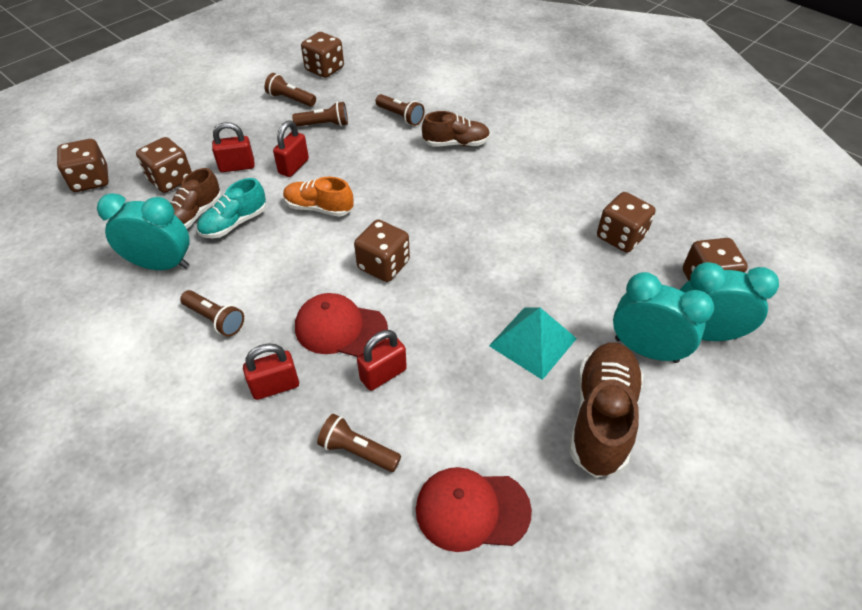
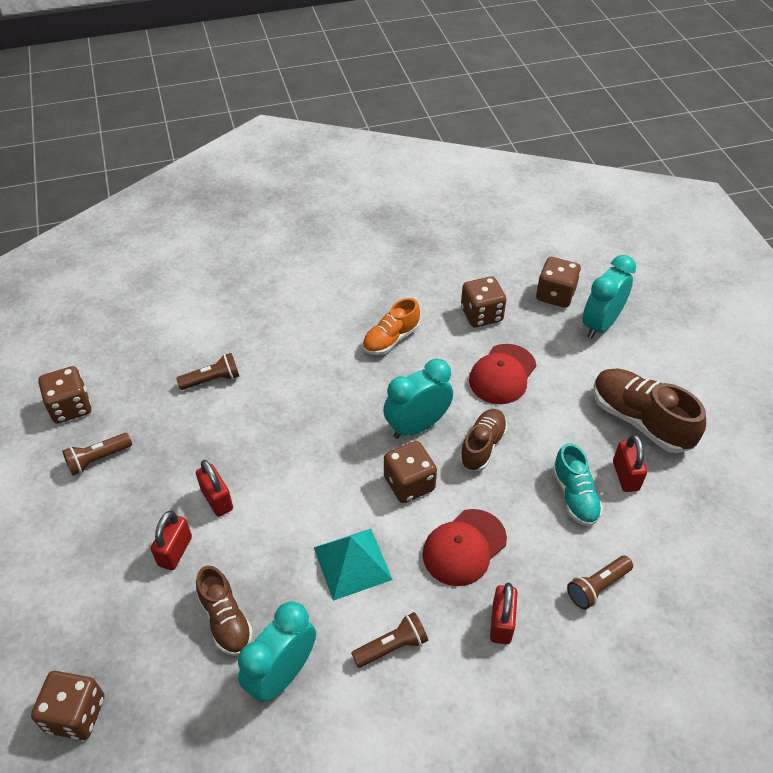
camera: 60 degrees left, 0 degrees up
brown dice [136,137,192,193] -> none
turquoise shoe [197,178,266,238] -> turquoise shoe moved to [552,443,603,526]
orange shoe [283,177,354,217] -> orange shoe moved to [363,298,420,355]
brown flashlight [292,102,348,127] -> none
red padlock [357,330,407,391] -> red padlock moved to [613,434,647,492]
red cap [416,467,532,552] -> red cap moved to [469,344,536,404]
brown shoe [422,111,490,147] -> brown shoe moved to [459,409,508,471]
turquoise pyramid [489,307,577,380] -> turquoise pyramid moved to [314,529,393,601]
turquoise clock [613,272,714,363] -> turquoise clock moved to [383,359,453,439]

